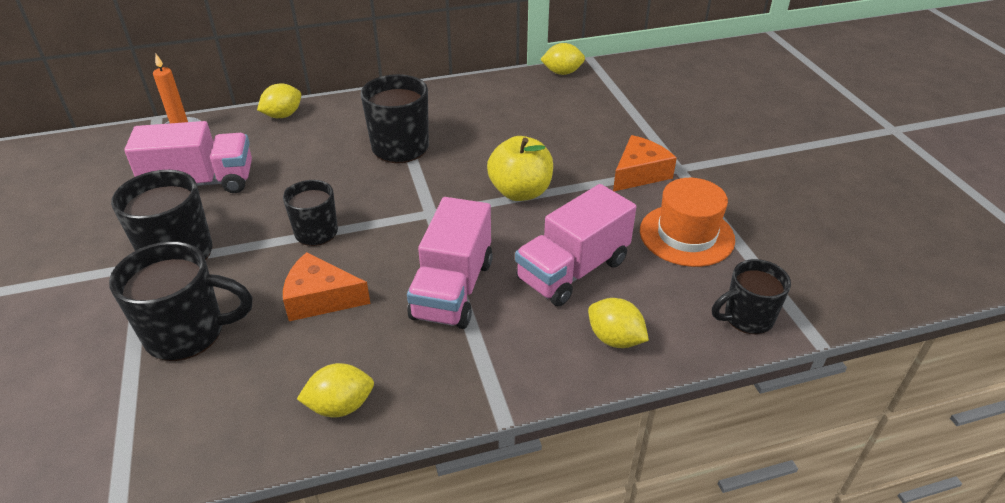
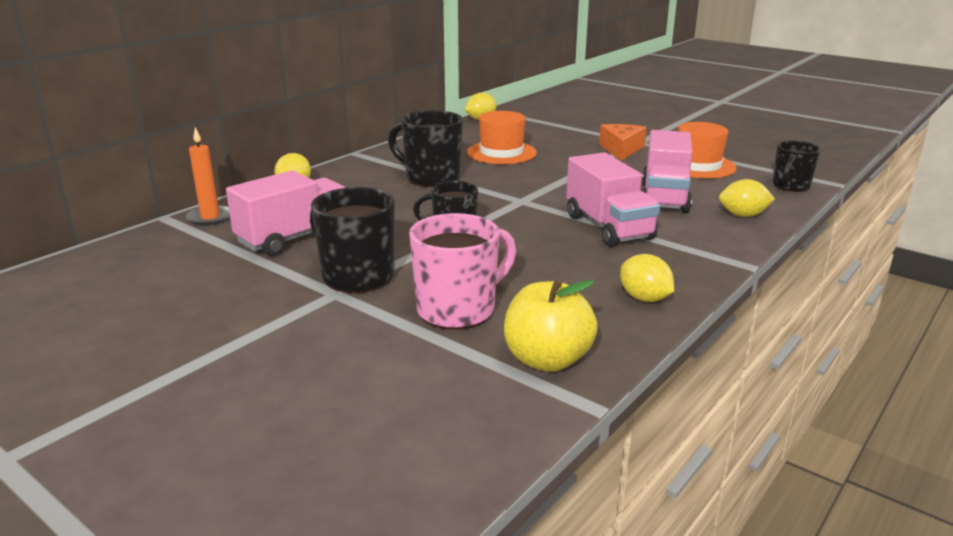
camera: 35 degrees left, 15 degrees down
black mug [109,241,253,361] -> pink mug [409,213,516,330]
orange cheese [283,252,371,321] -> none
yellow lemon [297,363,374,417] -> yellow lemon turned 75 degrees counterclockwise [620,254,674,302]
yellow apple [487,136,553,201] -> yellow apple moved to [504,279,598,372]
none -> orange hat [467,111,537,164]

